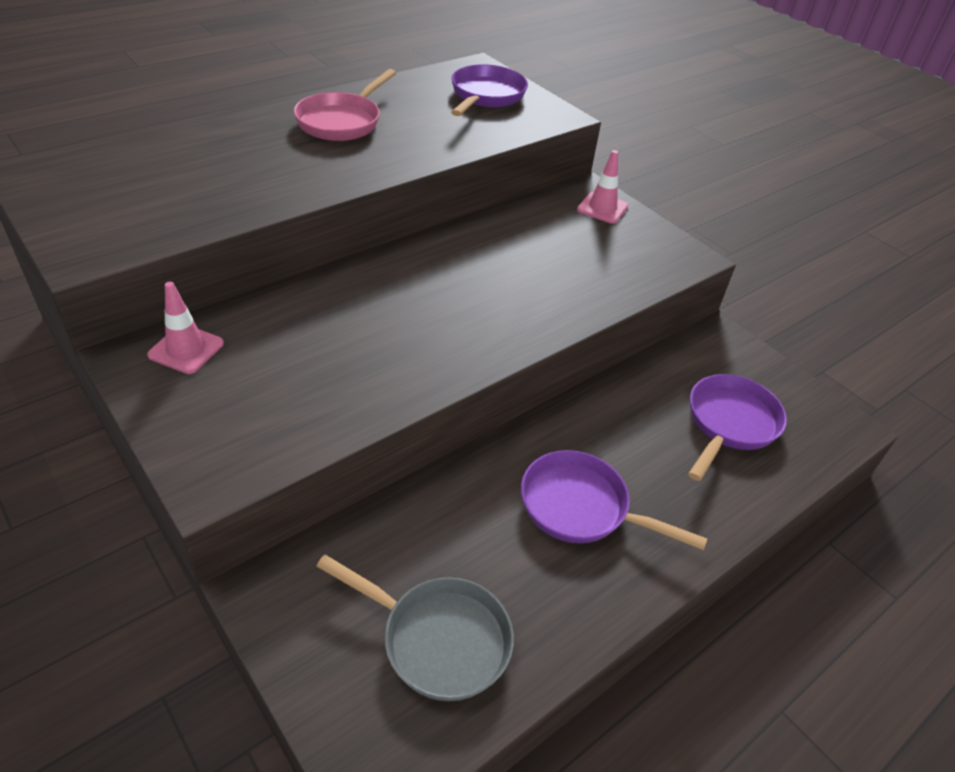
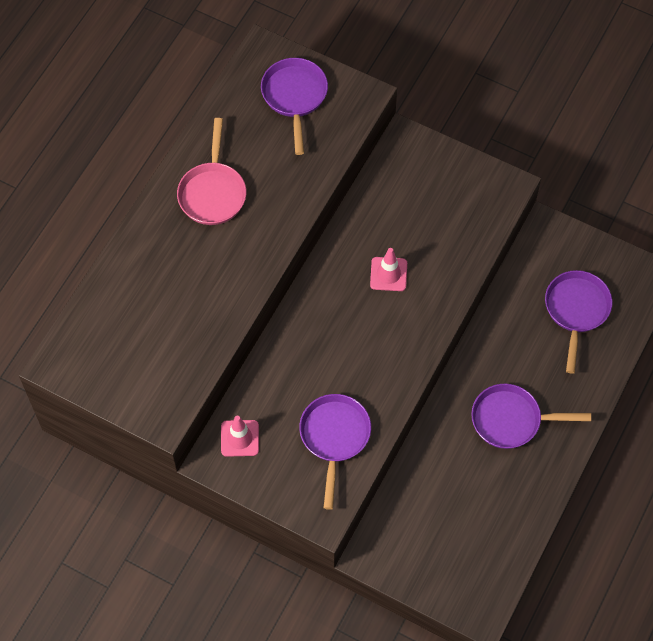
camera: 20 degrees left, 20 degrees up
grey pan [316,555,514,701] -> none
pink traffic cone [577,150,628,224] -> pink traffic cone moved to [370,248,407,291]
none -> purple pan [299,394,371,510]

